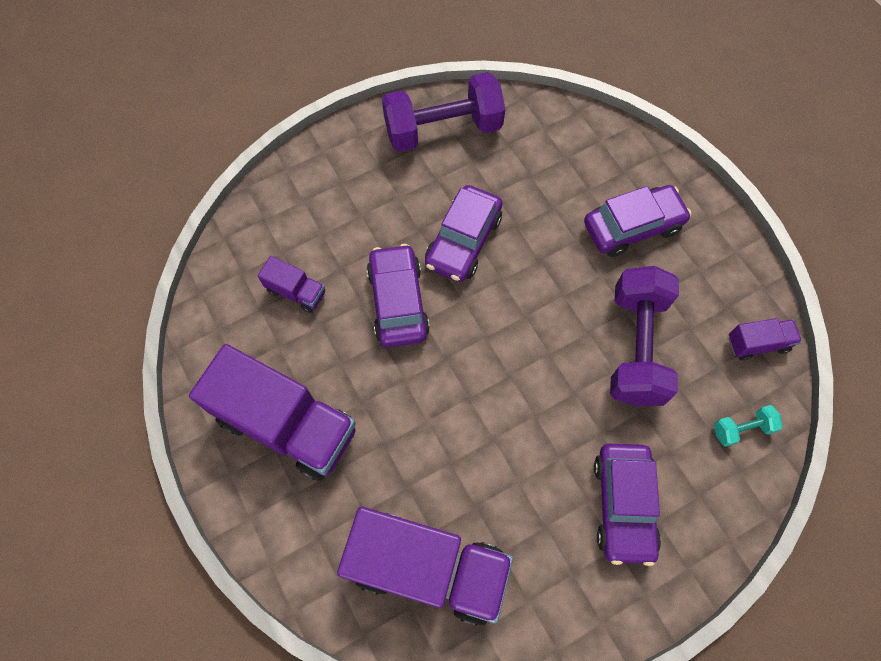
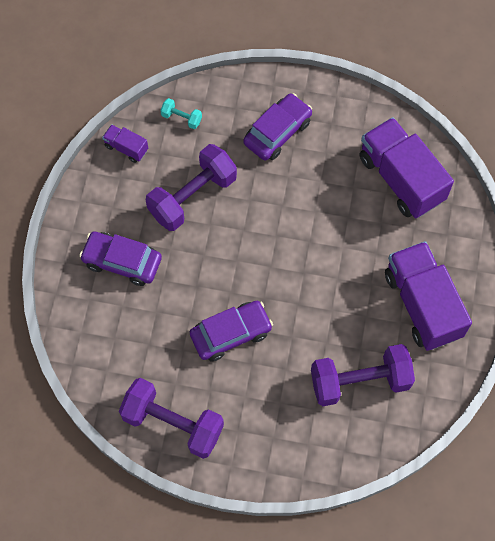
camera: 140 degrees left, 0 degrees up
purple truck [258,256,325,313] -> purple dumbbell [311,344,415,406]
purple car [367,244,430,347] -> none

